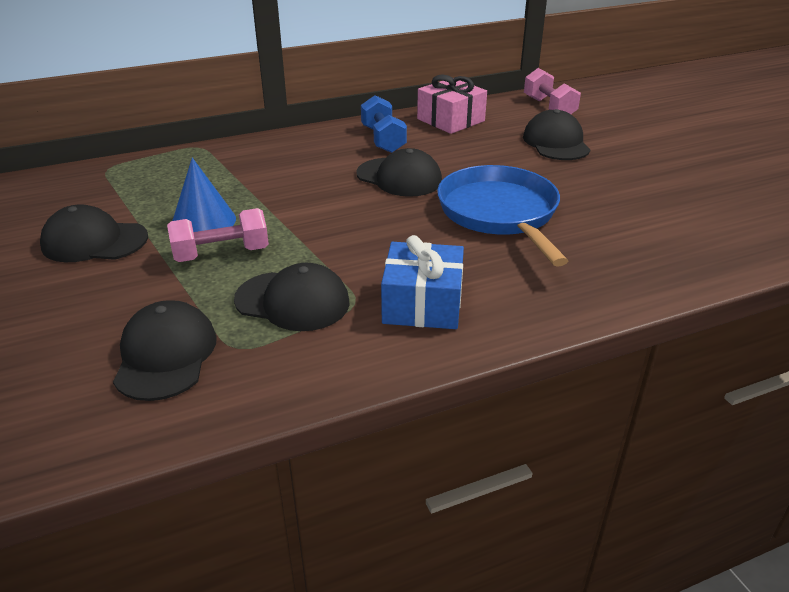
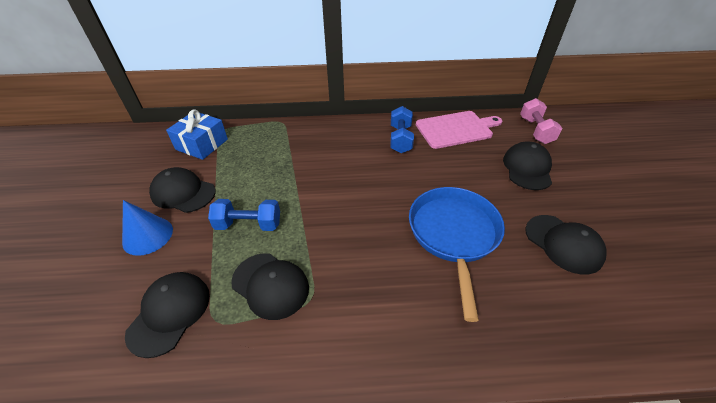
camera: 20 degrees right, 10 degrees up
pink dumbbell [167,208,269,262] -> blue dumbbell [208,199,280,231]
blue cone [172,158,236,232] -> blue cone moved to [122,200,173,256]
black cap [356,148,442,197] -> black cap moved to [525,215,607,275]
blue gift [381,235,464,329] -> blue gift moved to [166,109,228,160]
pink gift [417,75,487,134] -> pink cutting board [416,111,502,149]

